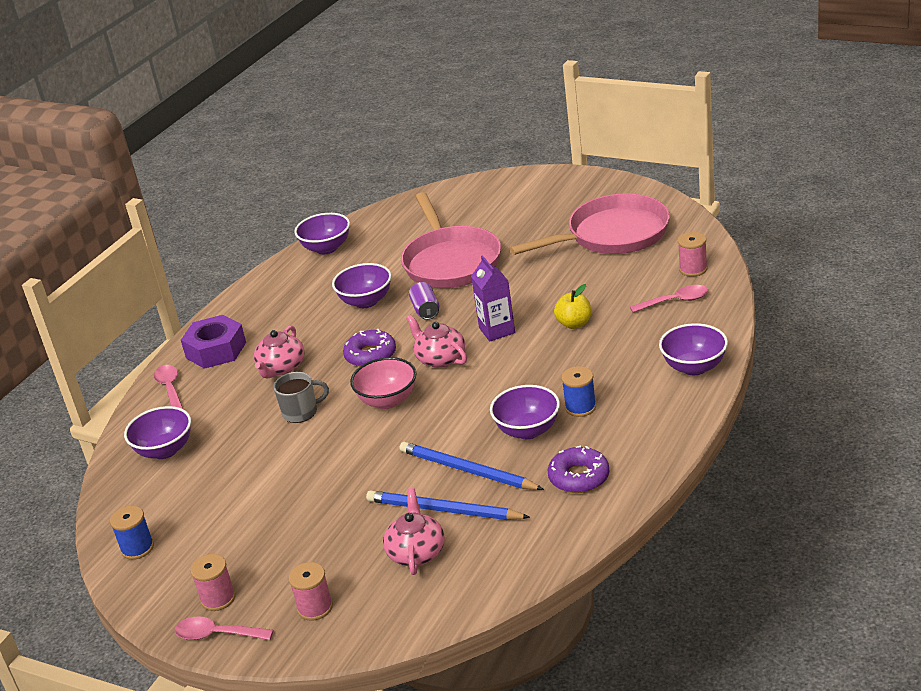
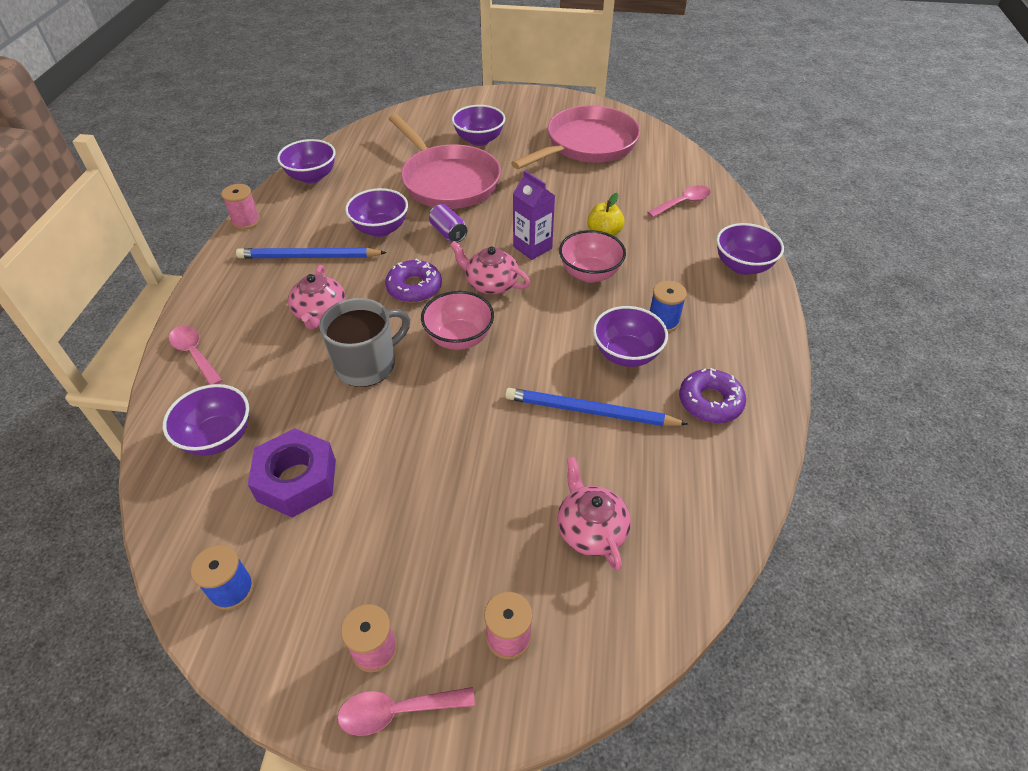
camera: 25 degrees left, 15 degrees up
purple nut [181,315,246,369] -> purple nut moved to [248,428,336,518]
grey mug [273,372,329,423] -> grey mug [319,298,410,387], size x1.51
blue pencil [366,490,530,520] -> blue pencil moved to [236,248,387,259]
pink spool [678,232,707,277] -> pink spool moved to [221,184,260,230]
none -> purple bowl [452,105,505,146]
none -> pink bowl [559,230,626,283]

